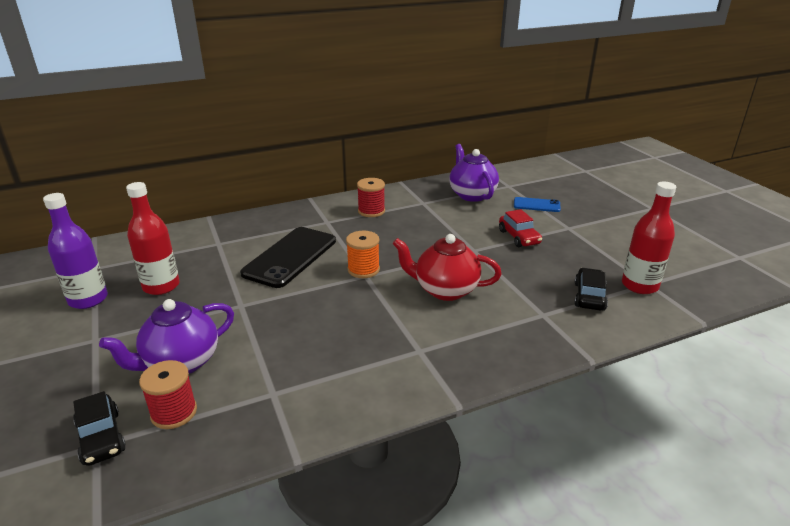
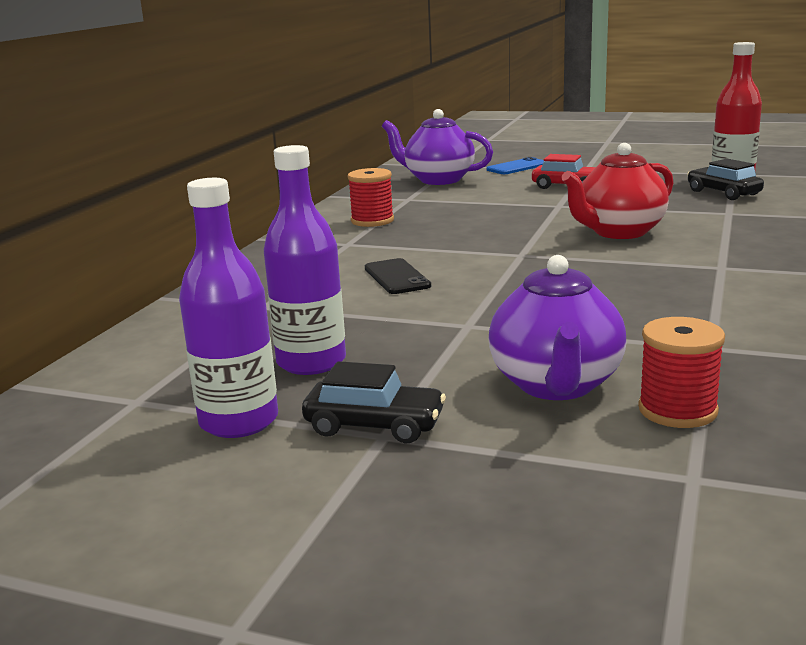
camera: 45 degrees left, 10 degrees down
black car [73,391,126,466] -> black car moved to [302,361,446,444]
red bottle [126,182,180,295] -> purple bottle [264,145,346,375]
black phone [240,227,336,288] -> black phone [365,258,431,294], size x0.52
orange spool [346,231,380,278] -> none

